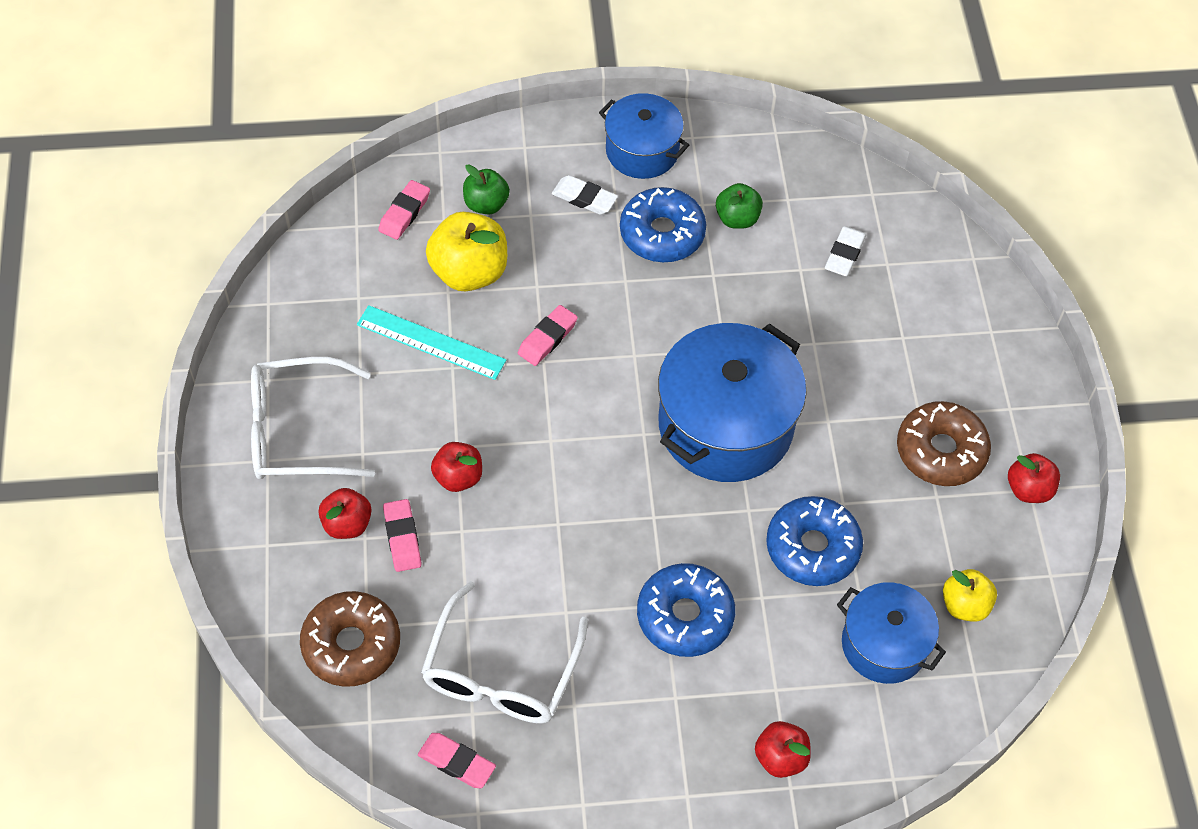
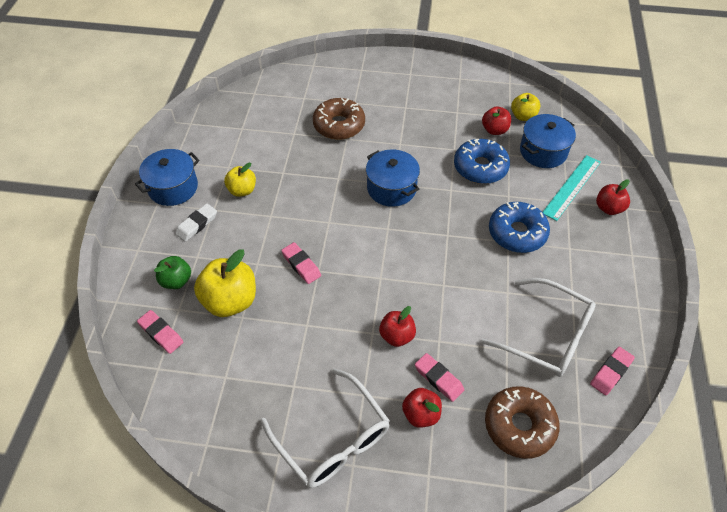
camera: 75 degrees left, 5 degrees down
white glasses [251,357,375,479] -> white glasses turned 45 degrees counterclockwise [261,368,390,488]
turquoise ruler [357,305,506,380] -> turquoise ruler moved to [543,155,601,221]
pink eraser [383,499,421,572] -> pink eraser turned 45 degrees clockwise [415,353,464,402]
blue donut [620,187,706,262] -> yellow apple [224,163,256,197]
blue pot [658,323,807,482] -> blue pot [366,150,420,207], size x0.60
green apple [716,183,763,229] -> none
white eraser [825,226,866,276] -> none
brown donut [897,401,991,486] -> brown donut moved to [313,98,365,140]
red apple [1008,453,1060,503] -> red apple moved to [482,106,511,135]

